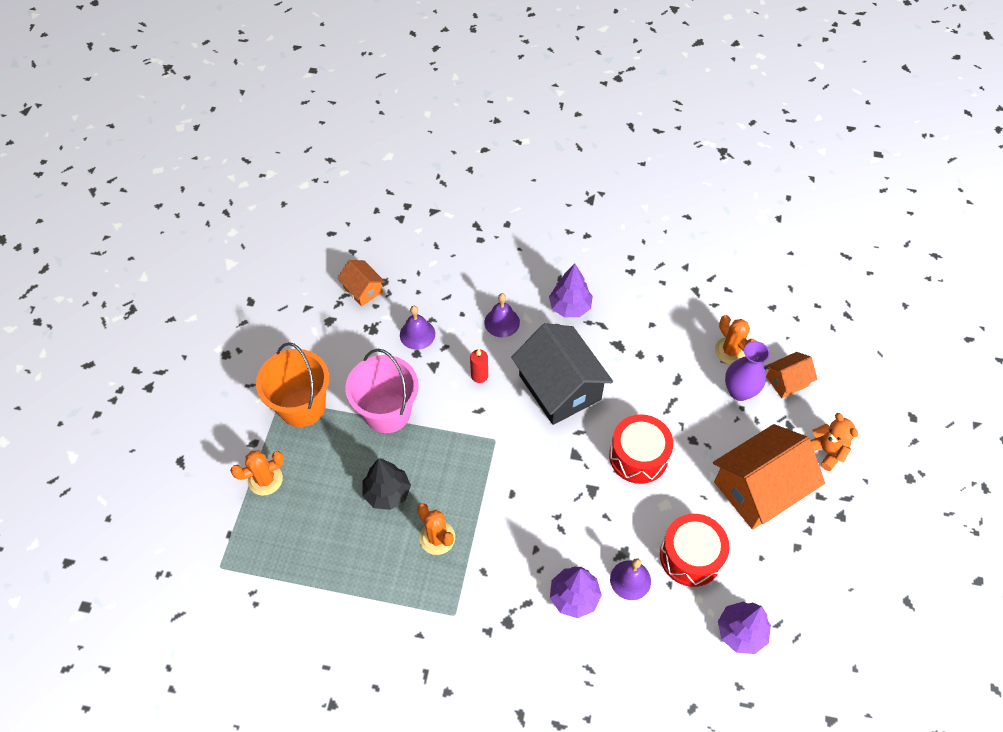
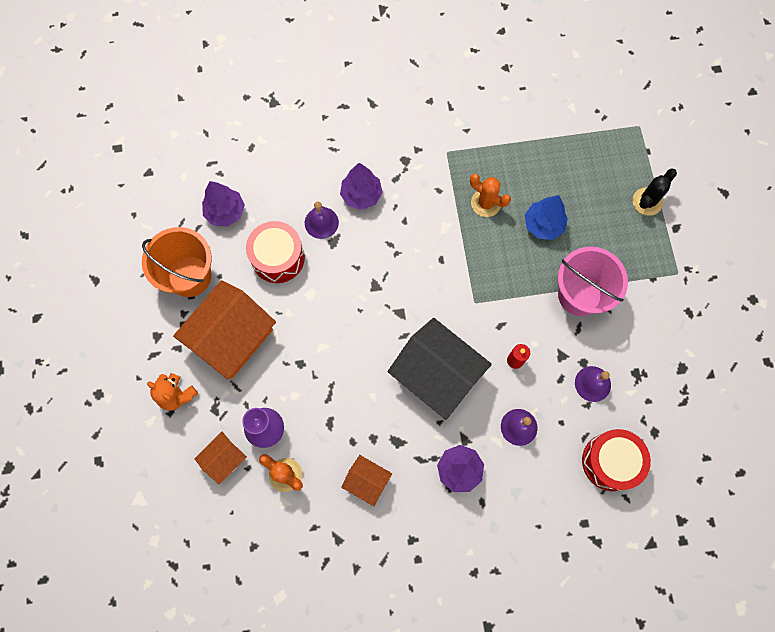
camera: 160 degrees right, 15 degrees up
orange cactus [230,450,284,496] -> black cactus [633,169,677,216]
orange bucket [256,342,329,427] -> orange bucket moved to [142,227,212,297]
orange house [337,260,385,306] -> orange house moved to [341,455,392,506]
black tree [363,458,411,510] -> blue tree [525,195,568,240]
red drum [609,414,673,484] -> red drum moved to [582,429,651,491]

